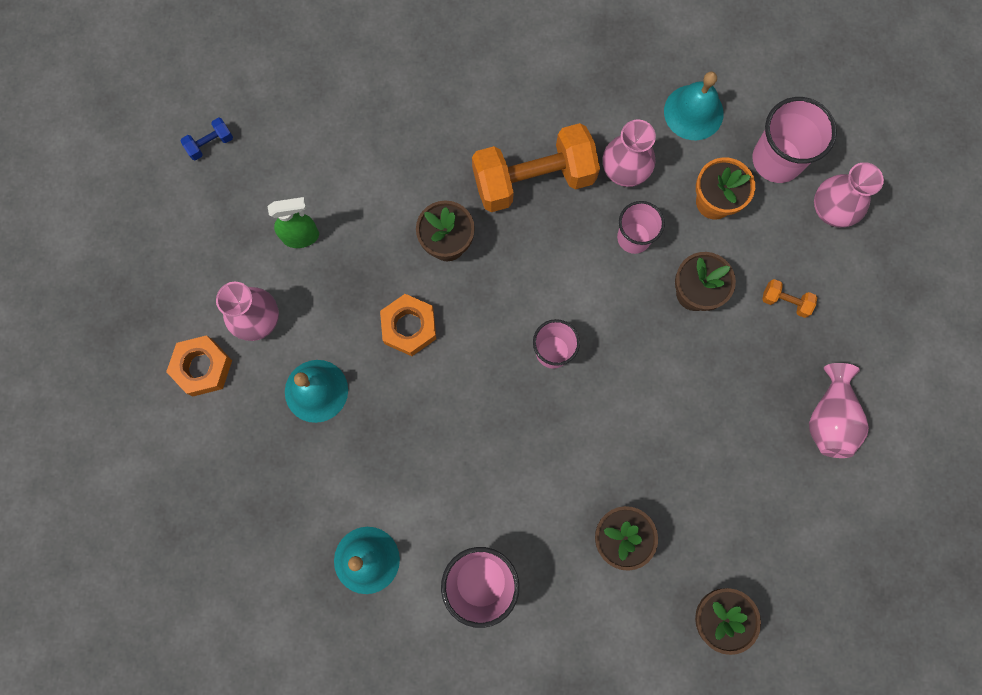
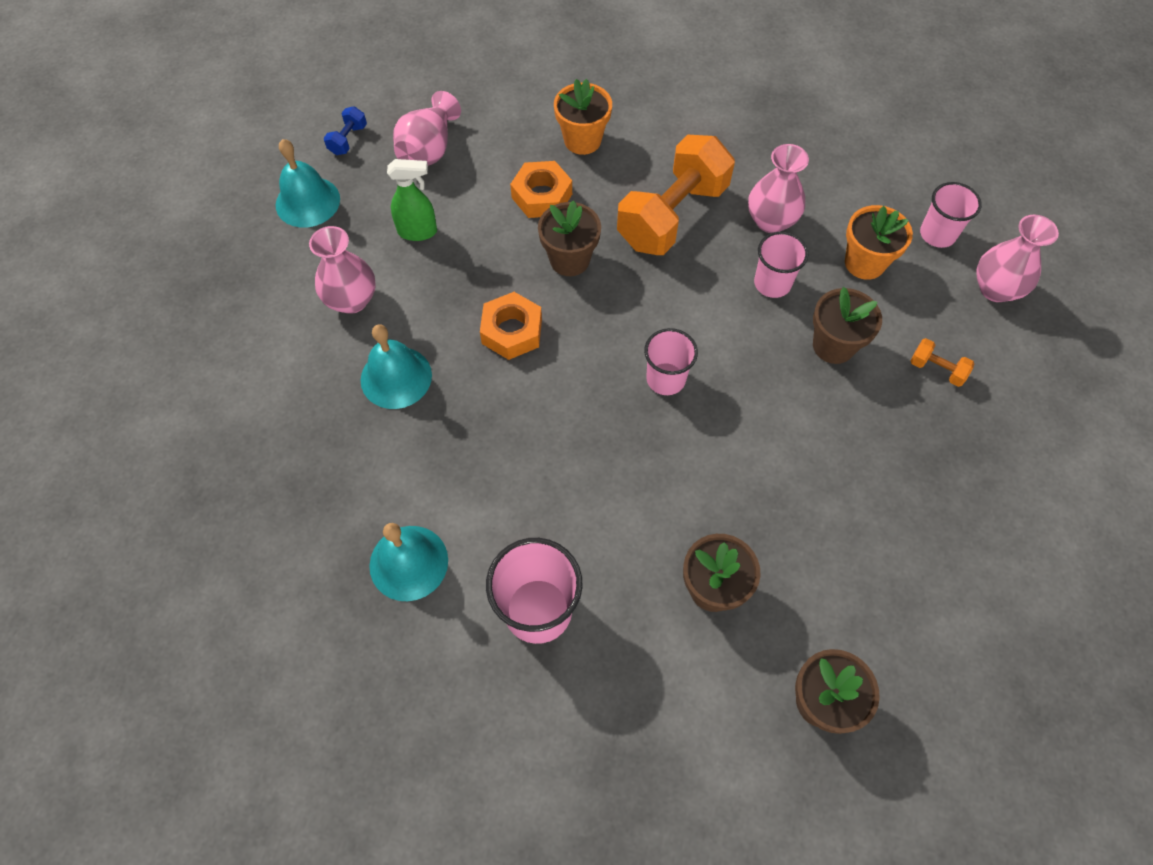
camera: 10 degrees right, 15 degrees down
orange nut [166,335,232,396] -> orange nut moved to [510,161,572,218]
blue dumbbell [181,117,233,161] -> blue dumbbell turned 45 degrees counterclockwise [324,106,367,155]
orange dumbbell [472,123,600,212] -> orange dumbbell turned 45 degrees counterclockwise [617,135,735,255]
turquoise bell [664,72,724,140] -> turquoise bell moved to [276,139,340,228]
pink cup [752,97,837,183] -> pink cup [920,182,982,248], size x0.65
pink vase [809,363,869,458] -> pink vase moved to [393,91,461,166]
none -> orange flower pot [554,79,612,155]

